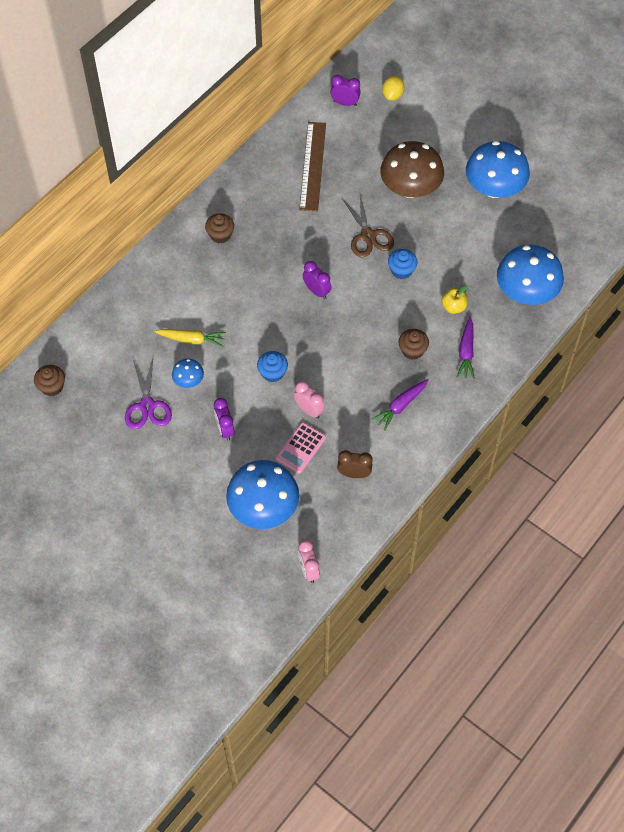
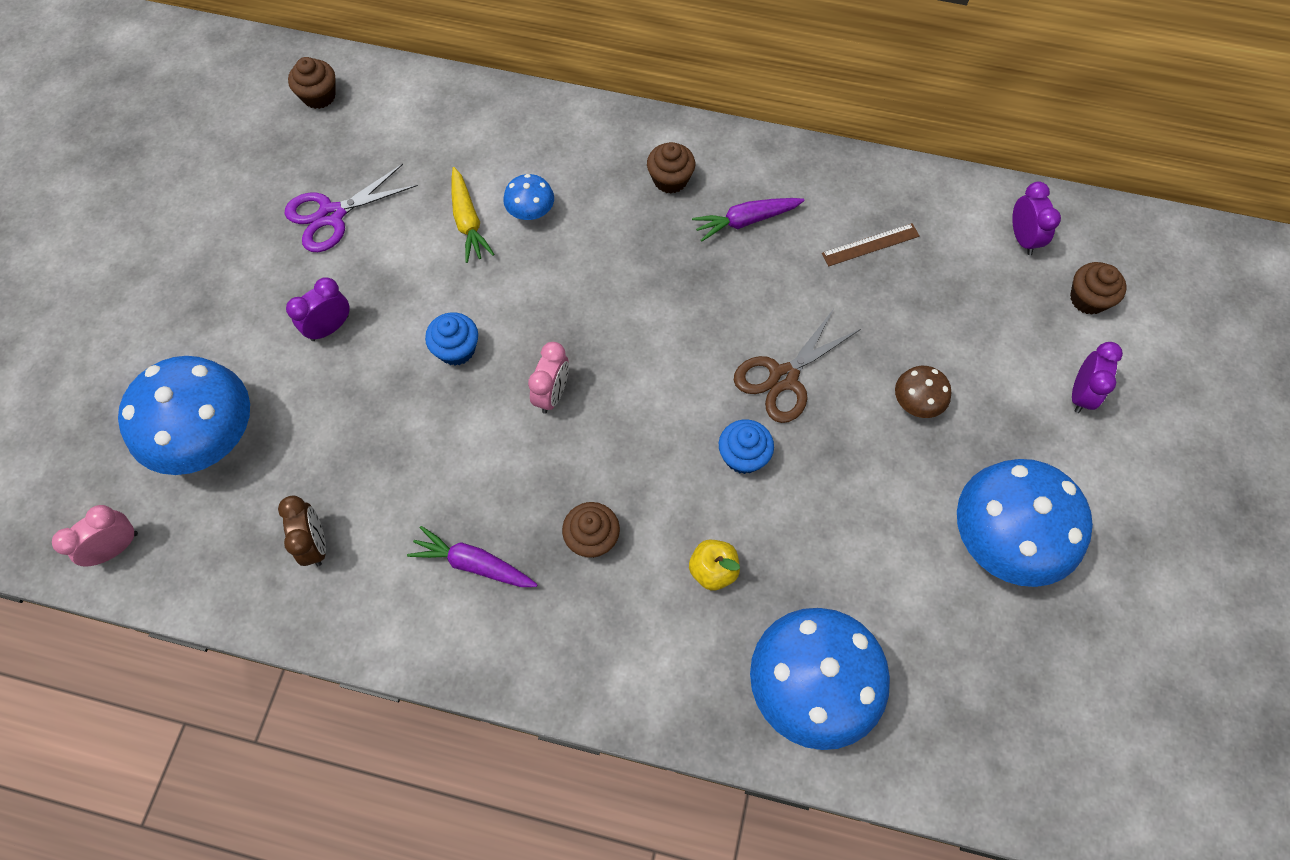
camera: 65 degrees right, 5 degrees up
blue mushroom [172,359,204,388] -> blue mushroom moved to [503,174,554,220]
pink calculator [276,423,326,474] -> none
pink clock [294,381,325,419] -> pink clock moved to [528,342,569,414]
brown ruler [299,122,326,211] -> brown ruler [822,223,920,266], size x0.52
purple clock [303,261,332,299] -> purple clock moved to [1072,342,1123,413]
brown mushroom [380,141,444,198] -> brown mushroom [895,366,951,418], size x0.47
yellow lemon [382,76,404,101] -> brown cupcake [1070,262,1127,315]
purple carrot [457,317,475,379] -> purple carrot moved to [692,198,805,241]

